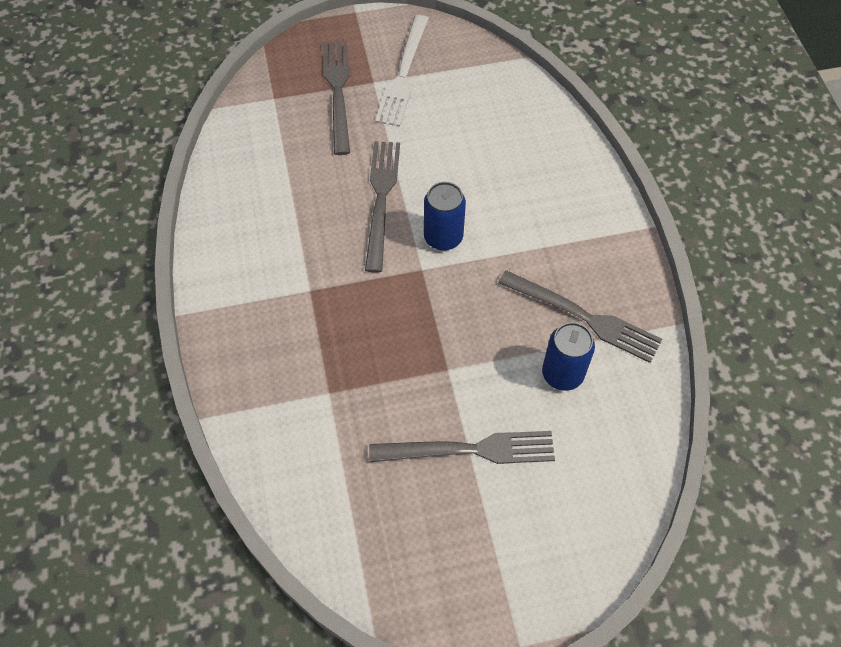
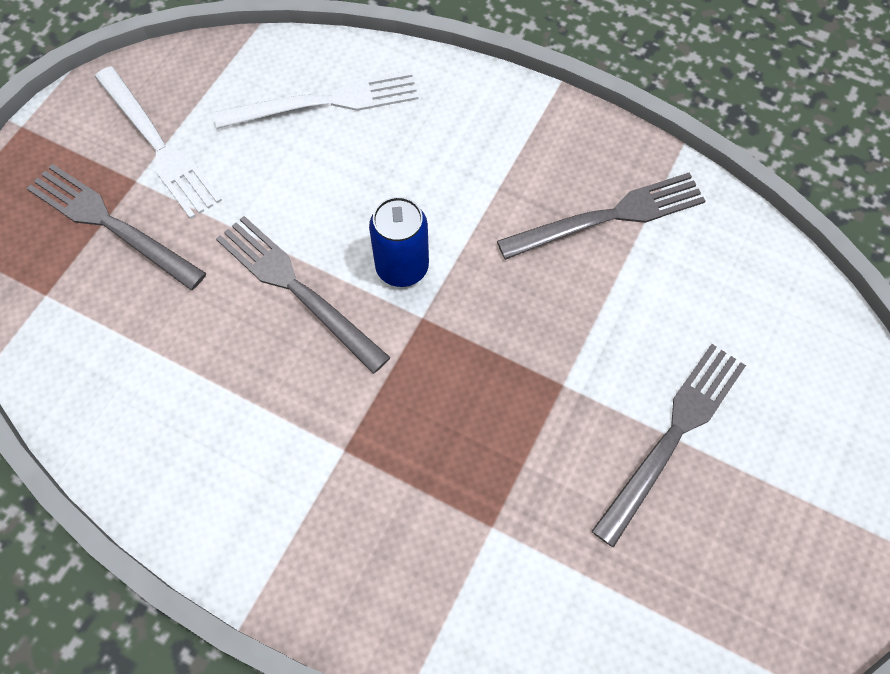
camera: 50 degrees left, 5 degrees up
blue can [542,322,595,391] -> none
none -> white fork [214,71,419,129]

